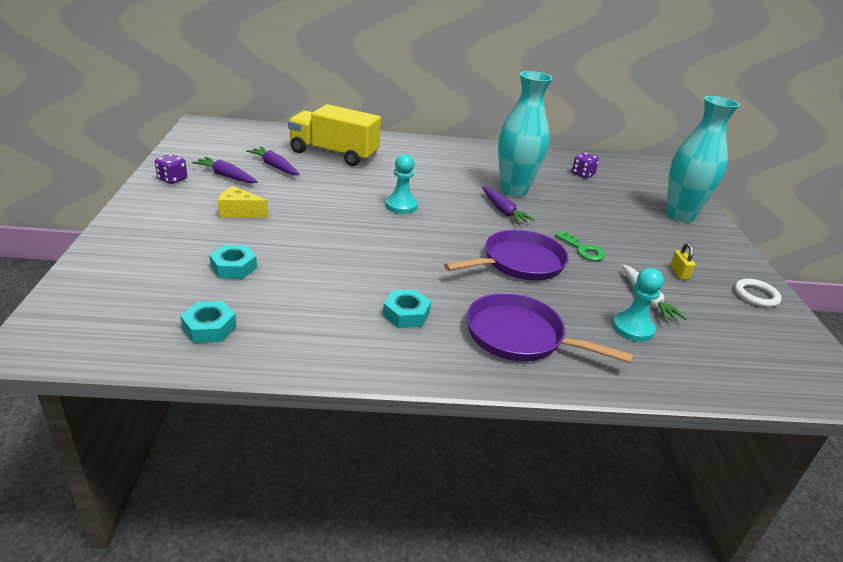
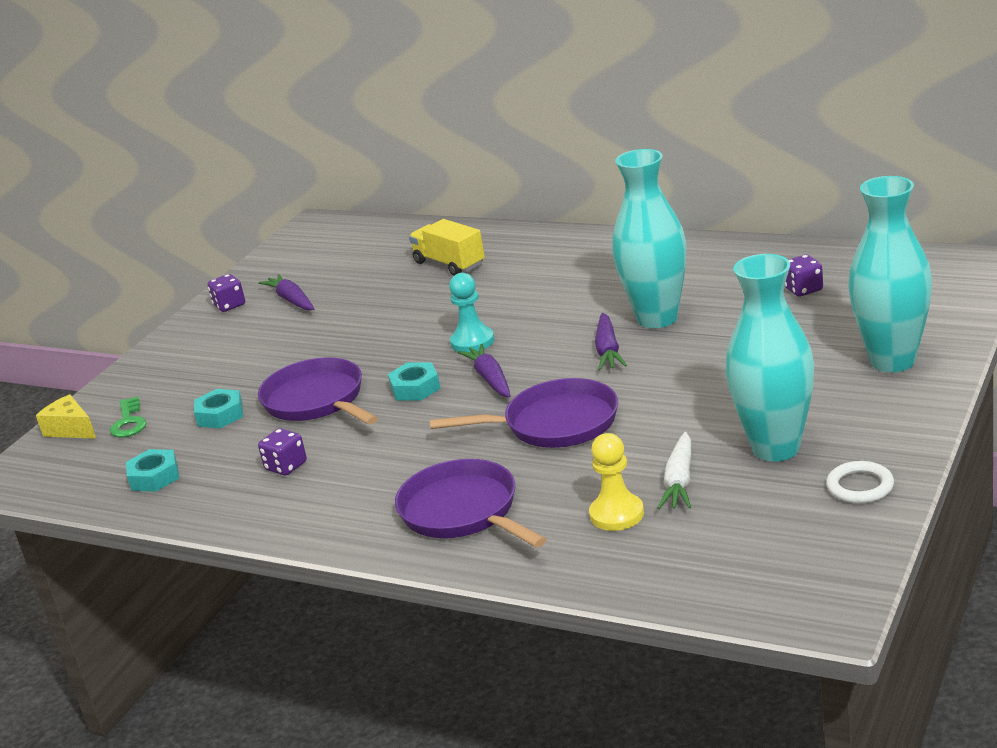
camera: 35 degrees right, 5 degrees down
yellow cheese [218,186,268,217] -> yellow cheese moved to [36,394,96,439]
purple carrot [246,147,300,175] -> purple carrot moved to [457,344,511,398]
yellow truck [288,104,381,166] -> yellow truck [409,219,485,276], size x0.66
turquoise nut [383,290,431,328] -> turquoise nut moved to [388,363,441,401]
green key [555,231,606,261] -> green key moved to [110,397,146,437]
turquoise pawn [612,268,664,342] -> yellow pawn [589,433,644,531]
yellow padlock [670,243,695,280] -> turquoise vase [726,254,814,462]
none -> purple pan [258,357,378,425]
none -> purple dice [258,428,307,475]

